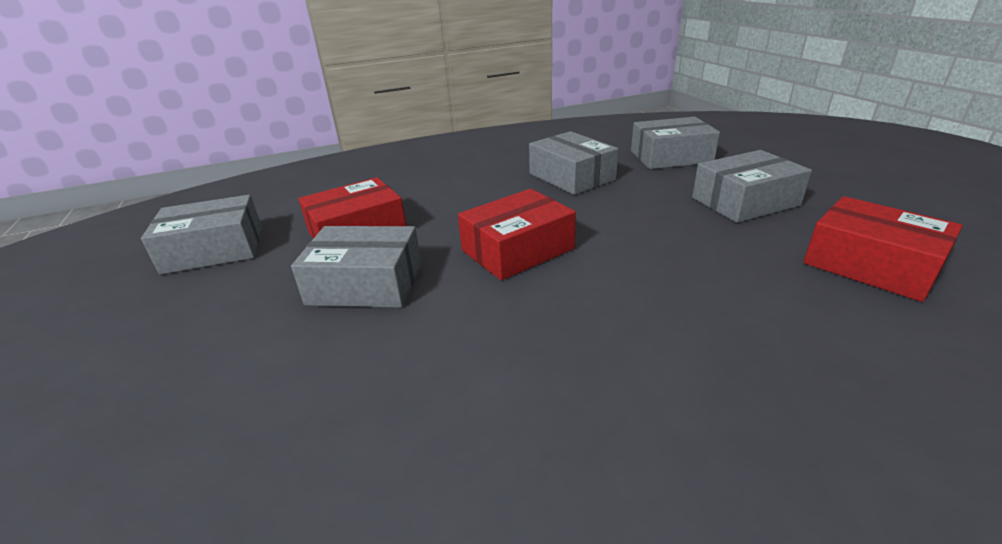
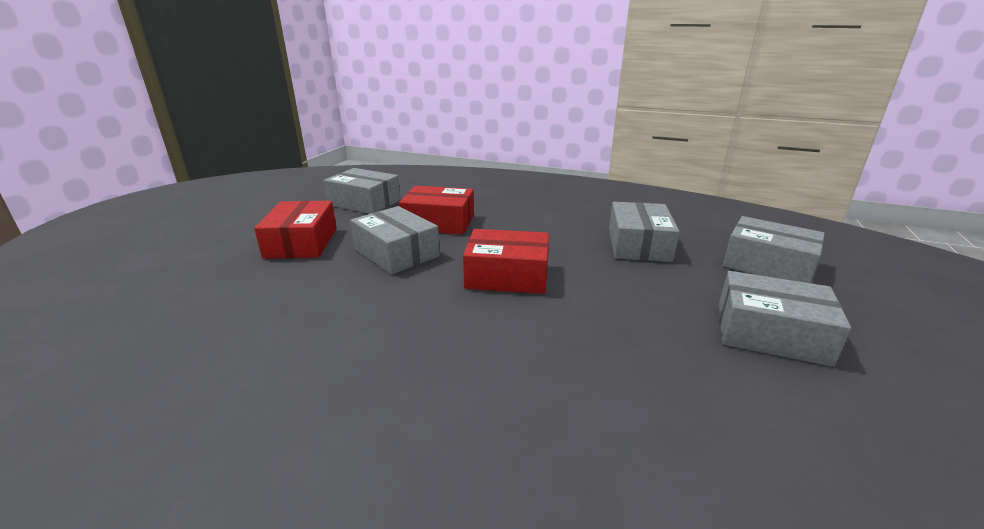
camera: 40 degrees right, 5 degrees down
red box [803,196,963,302] -> red box moved to [254,201,337,259]

